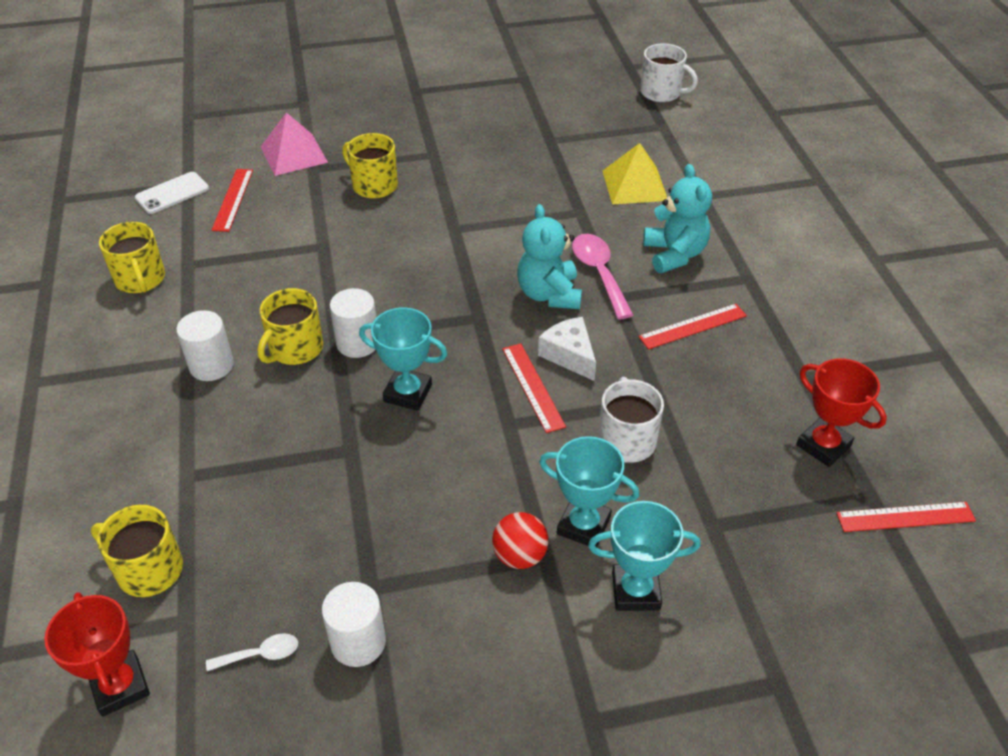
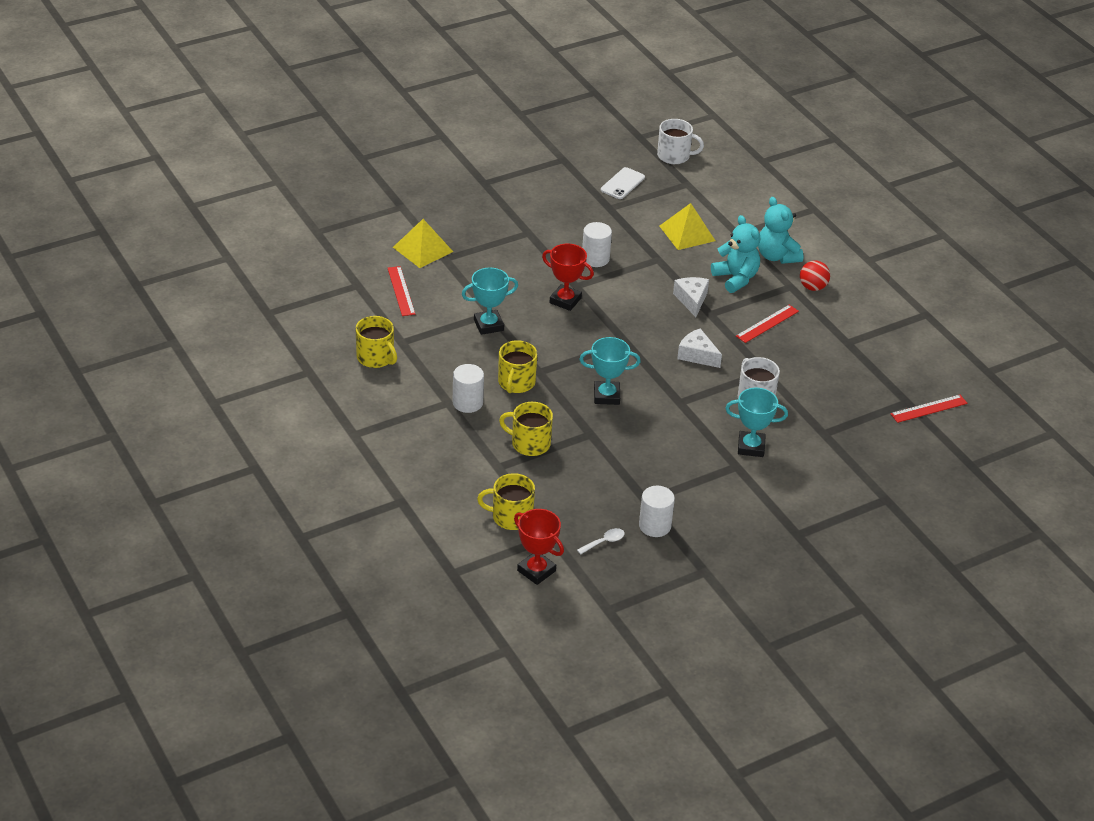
camera: 20 degrees left, 5 degrees down
white phone [135,172,209,214] -> white phone moved to [601,167,645,199]
pink pyramid [261,112,328,176] -> yellow pyramid [393,219,453,268]
white cylinder [330,288,376,358] -> white cylinder moved to [582,222,612,267]
yellow mug [342,133,398,199] -> yellow mug moved to [499,402,553,456]
red ball [492,512,548,569] -> red ball moved to [800,261,830,291]
red ruler [502,343,566,433] -> none
turquoise teddy bear [517,204,582,309] -> turquoise teddy bear moved to [758,197,804,264]
pink spoon [572,234,633,319] -> white cheese [673,277,709,317]
turquoise trophy [588,501,701,611] -> turquoise trophy moved to [462,268,518,335]
red trophy [796,358,887,467] -> red trophy moved to [542,244,594,311]

